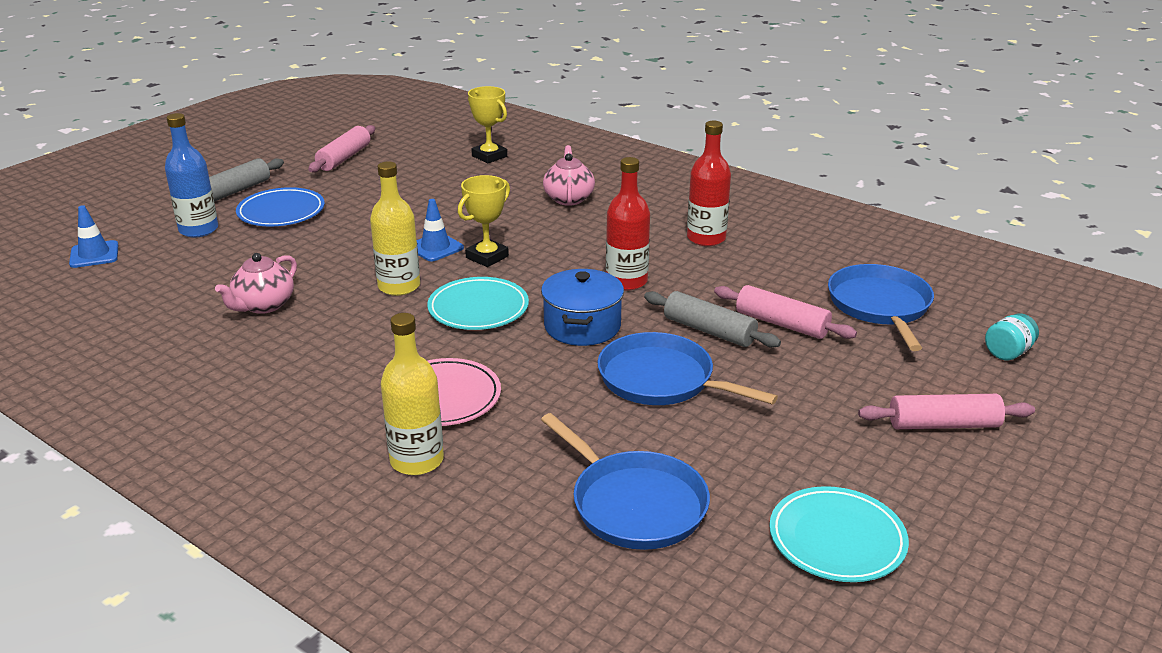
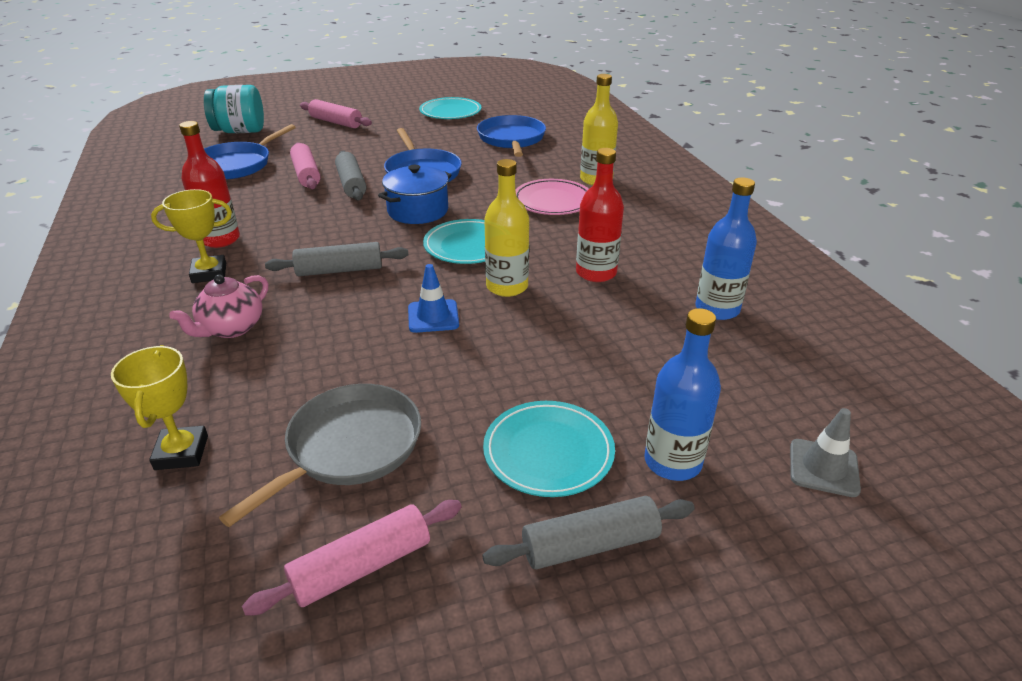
camera: 145 degrees left, 5 degrees up
blue traffic cone [69,205,118,268] -> grey traffic cone [790,408,861,497]
pink teapot [215,253,297,314] -> none
blue plate [236,187,325,227] -> turquoise plate [483,401,615,497]
yellow trophy [458,175,510,267] -> yellow trophy moved to [151,189,232,283]
red bottle [606,157,650,290] -> red bottle moved to [576,148,624,282]
turquoise jar [985,313,1039,360] -> turquoise jar [204,85,264,133], size x1.87
none -> grey pan [219,384,421,527]
none -> grey rolling pin [265,242,408,276]
none -> blue bottle [695,177,757,320]

